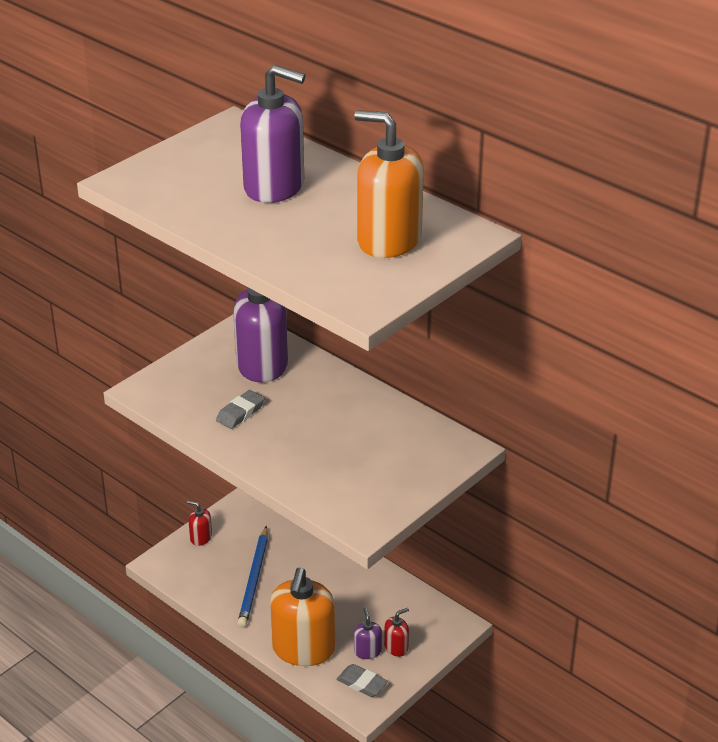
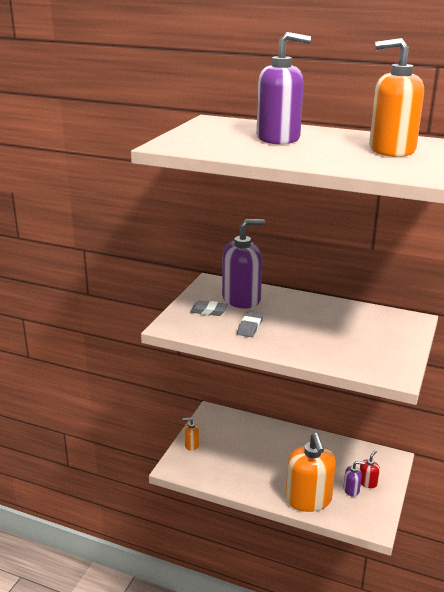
camera: 20 degrees left, 10 degrees down
red soap dispenser [187,500,212,546] -> orange soap dispenser [183,418,199,451]
blue pencil [238,526,268,627] -> none
grey eraser [336,664,388,697] -> grey eraser moved to [190,301,228,316]
purple soap dispenser [354,608,382,659] -> purple soap dispenser turned 120 degrees clockwise [343,461,365,497]

